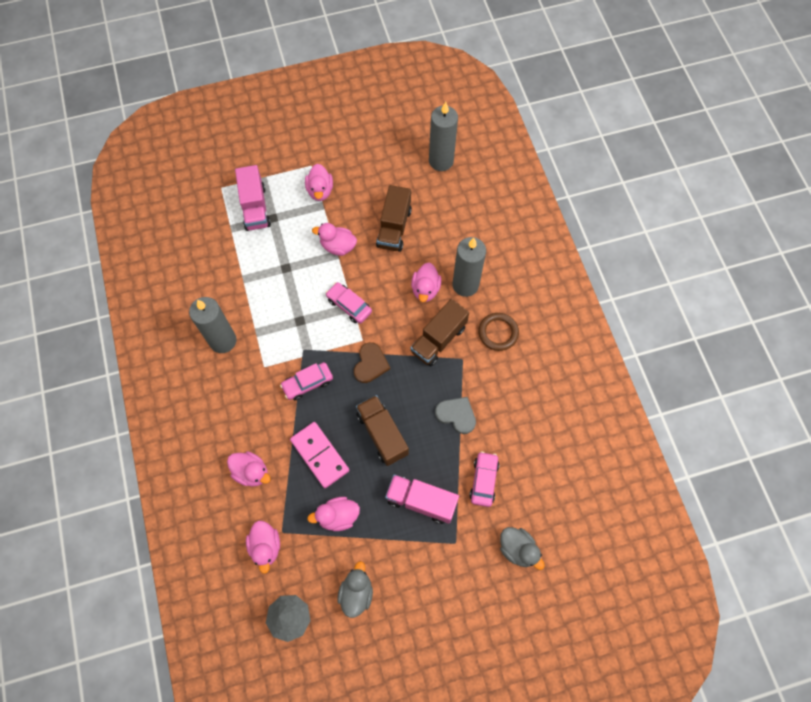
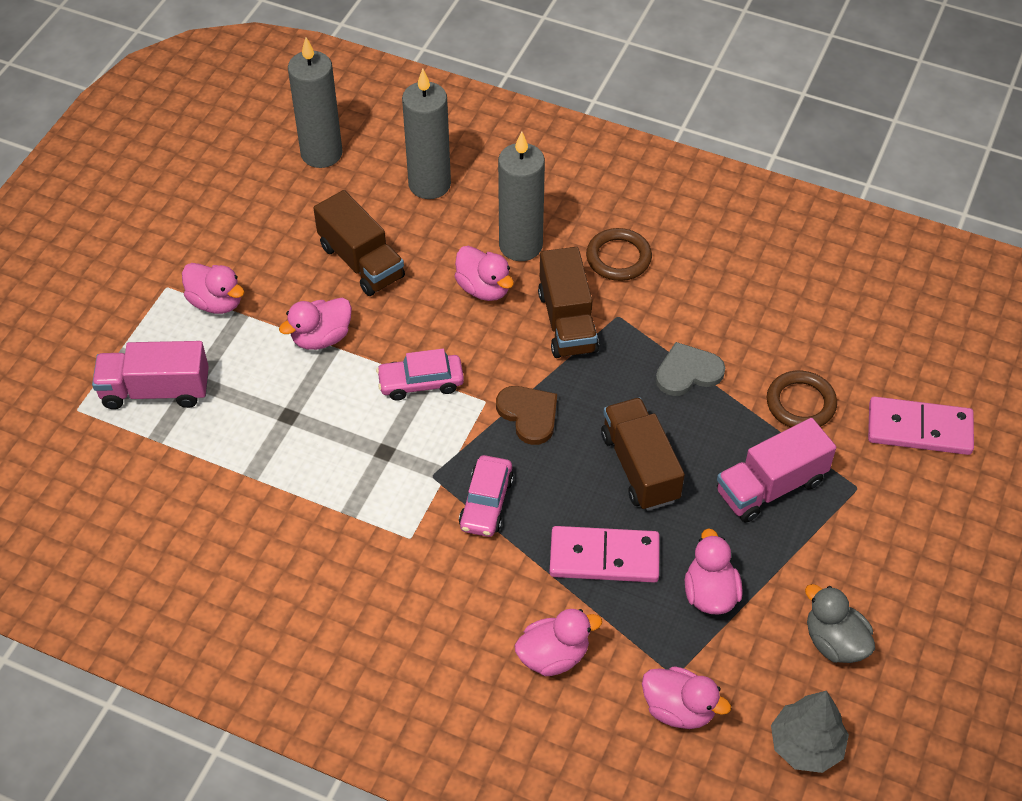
camera: 50 degrees left, 15 degrees down
grey candle [189,297,237,353] -> grey candle moved to [402,69,451,199]
pink truck [235,165,271,231] -> pink truck turned 150 degrees clockwise [92,341,209,409]
pink duck [307,497,360,531] -> pink duck turned 150 degrees clockwise [685,528,743,615]
brown truck [356,395,409,466] -> brown truck turned 60 degrees clockwise [601,398,685,511]
pink car [469,451,499,507] -> brown ring [767,371,837,427]
grey duck [500,527,545,570] -> pink domino [868,396,974,455]

